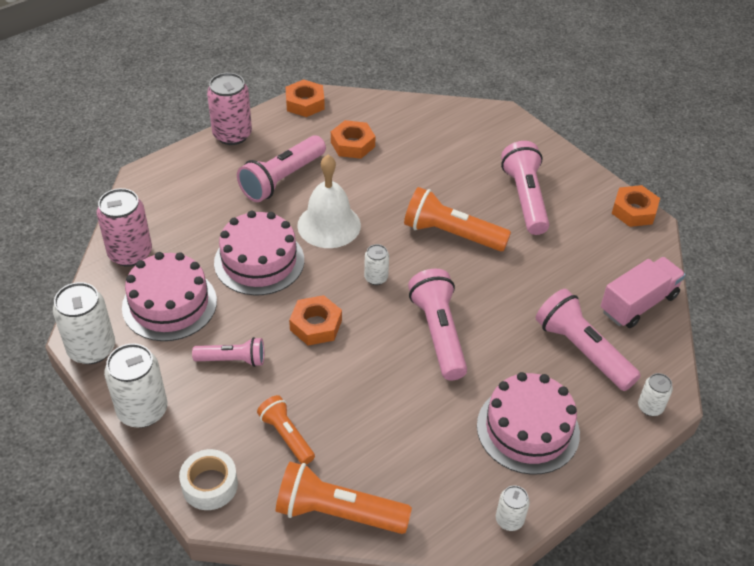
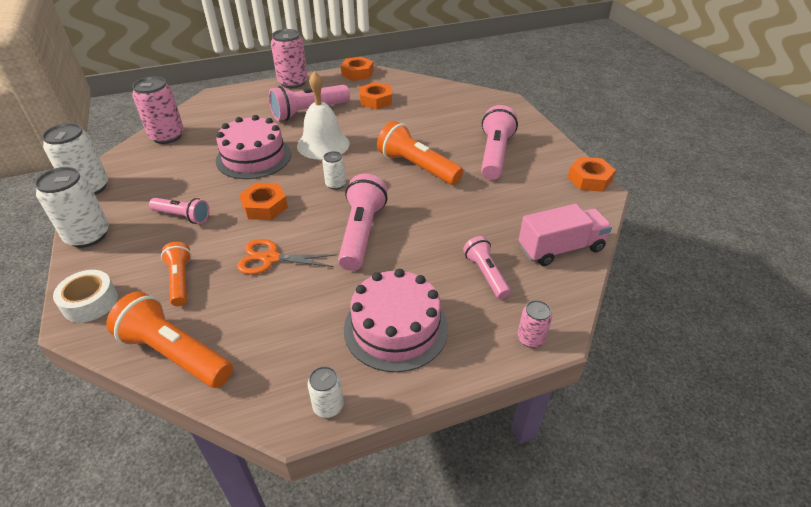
camera: 20 degrees right, 5 degrees down
pink cake [122,252,217,341] -> none
pink flashlight [536,289,641,391] -> pink flashlight [463,236,511,299], size x0.60
white can [638,373,673,416] -> pink can [517,300,552,348]
none -> orange scissors [237,239,337,275]

